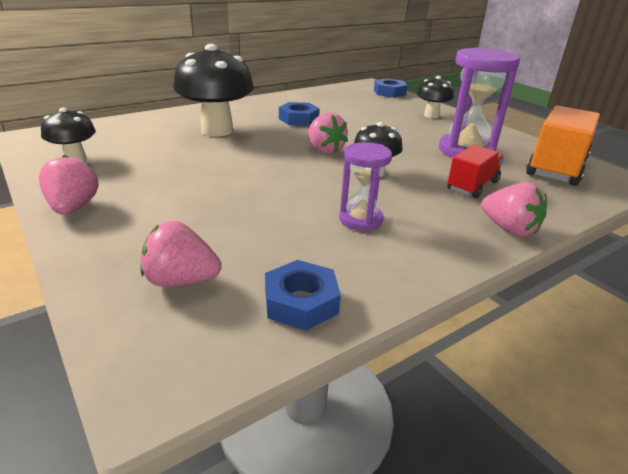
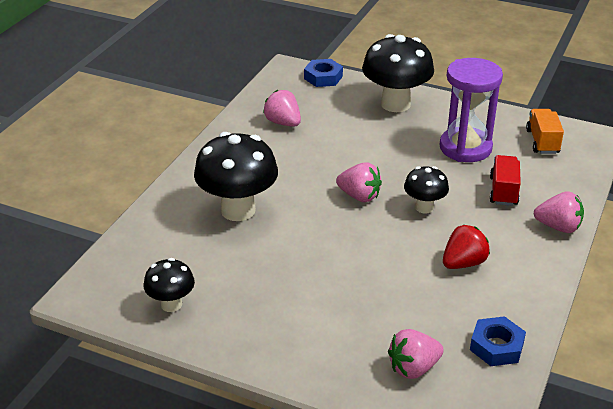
camera: 30 degrees left, 5 degrees up
pink strawberry [39,155,99,215] -> pink strawberry moved to [263,90,301,127]
blue nut [279,102,320,126] -> none
purple hourglass [339,142,392,231] -> red strawberry [443,225,490,269]
black mushroom [417,76,454,118] -> black mushroom [362,34,434,112], size x1.84
orange truck [526,105,600,186] -> orange truck [526,109,564,154], size x0.61

